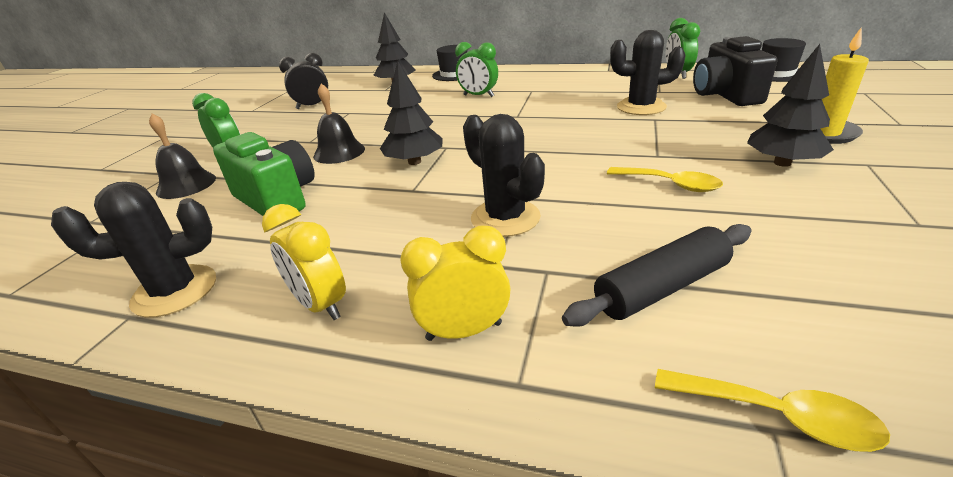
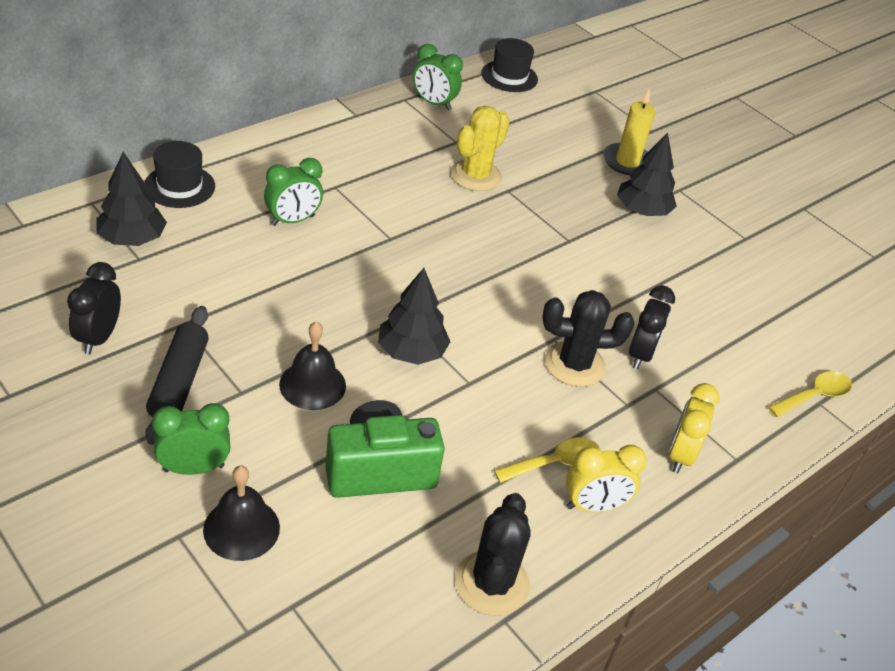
camera: 65 degrees left, 10 degrees up
black rolling pin [562,224,752,327] -> black rolling pin moved to [145,306,209,445]
yellow spoon [607,167,723,192] -> yellow spoon moved to [494,438,601,483]
black cactus [610,30,686,115] -> yellow cactus [450,106,510,191]
black camera [693,36,777,106] -> none
none -> black clock [629,285,675,369]

